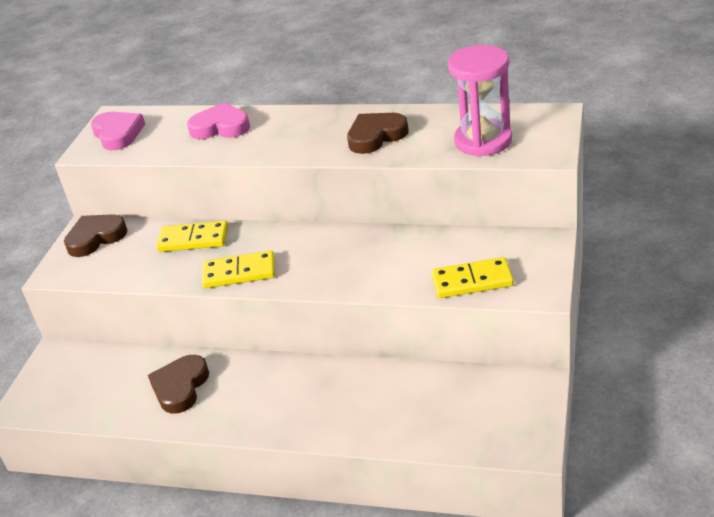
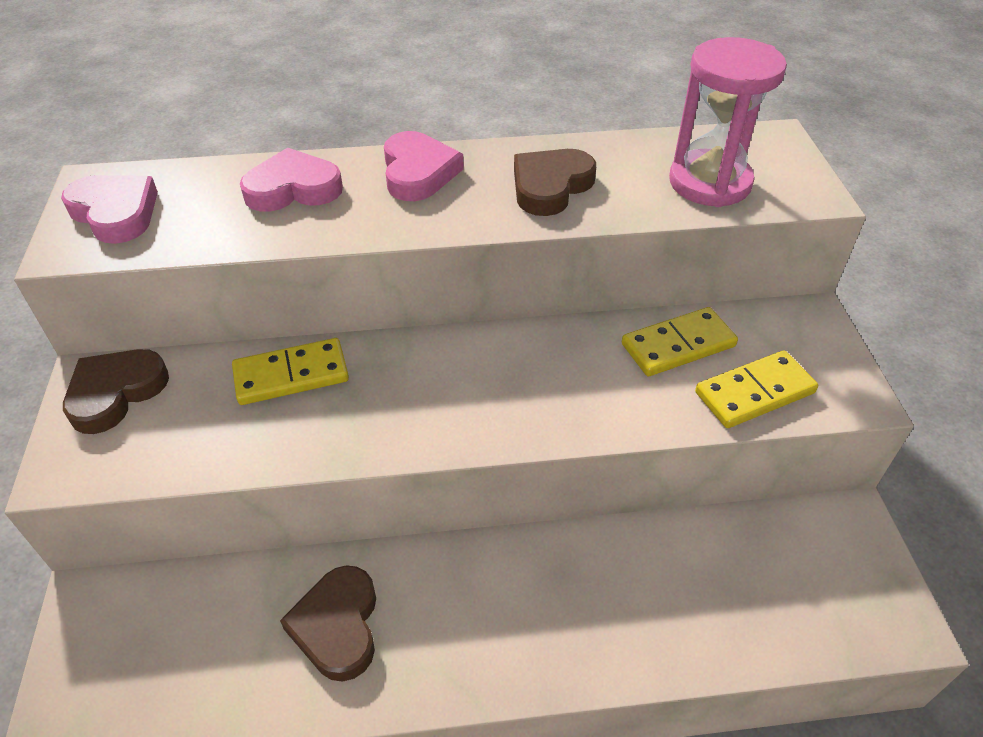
camera: 25 degrees left, 10 degrees up
yellow domino [202,251,275,288] -> yellow domino moved to [622,307,738,376]
none -> pink heart [384,131,464,201]

